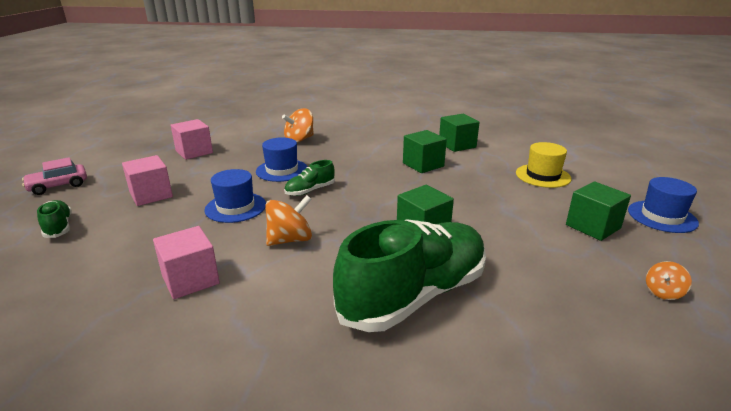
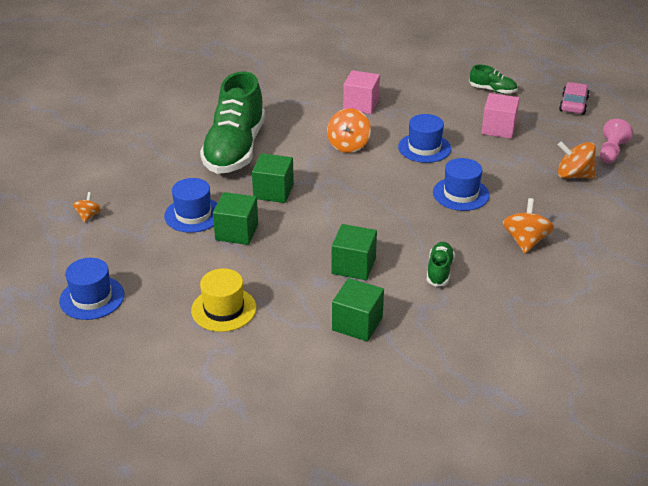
camera: 140 degrees right, 10 degrees up
pink cube [171,119,213,160] -> orange spinning top [558,141,596,179]
green shoe [284,160,335,196] -> green shoe moved to [427,242,455,287]
green cube [566,181,631,241] -> green cube moved to [213,192,258,245]
none -> blue hat [164,178,217,233]
none -> pink pawn [600,119,633,164]

